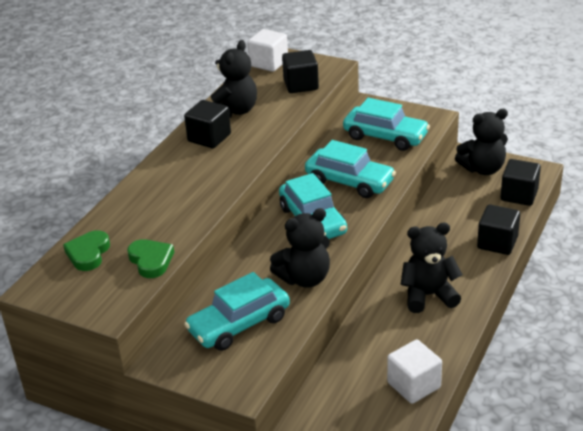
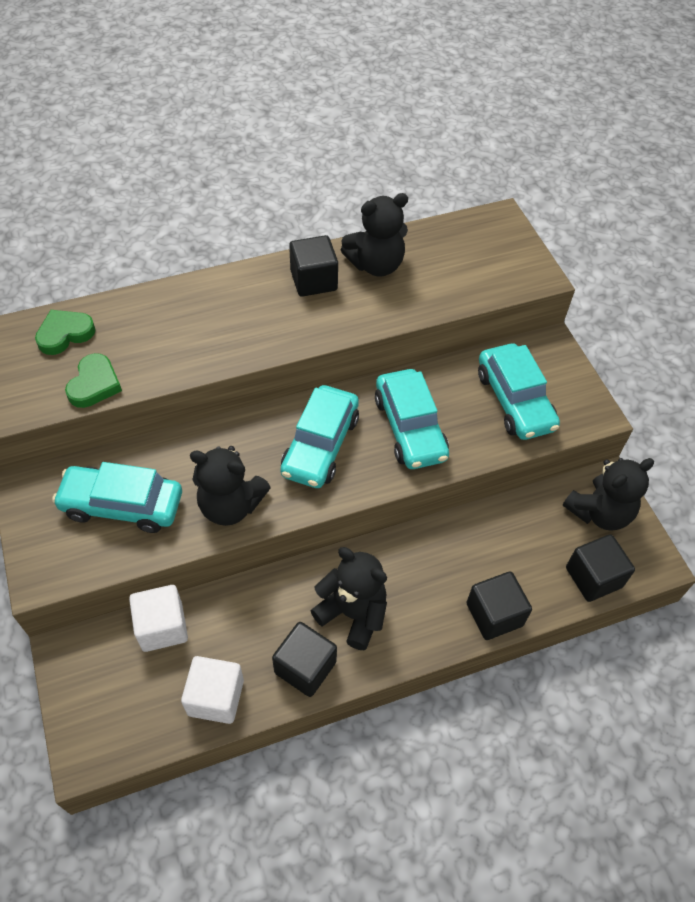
camera: 40 degrees right, 20 degrees up
white cube [248,29,288,72] -> white cube moved to [129,585,188,652]
black cube [282,50,319,93] -> black cube moved to [272,622,337,697]
black teddy bear [455,109,508,175] -> black teddy bear turned 60 degrees counterclockwise [563,458,654,531]

